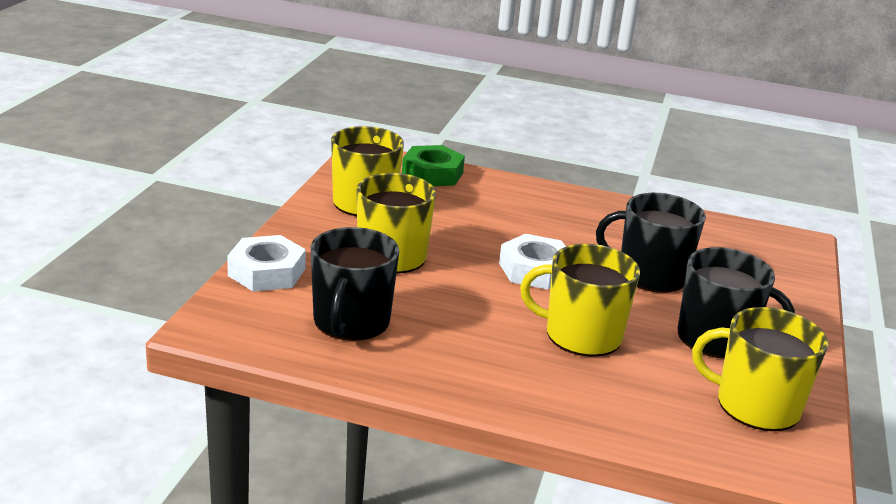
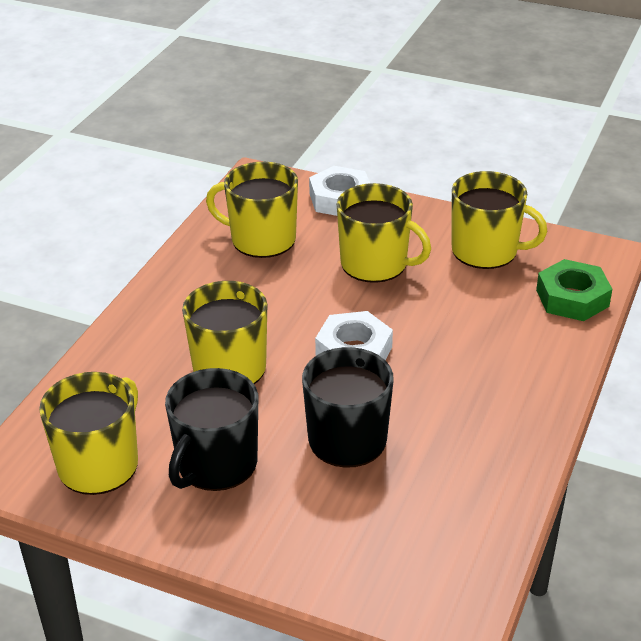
camera: 100 degrees right, 10 degrees up
black mug [311,227,399,341] -> yellow mug [206,162,298,258]

